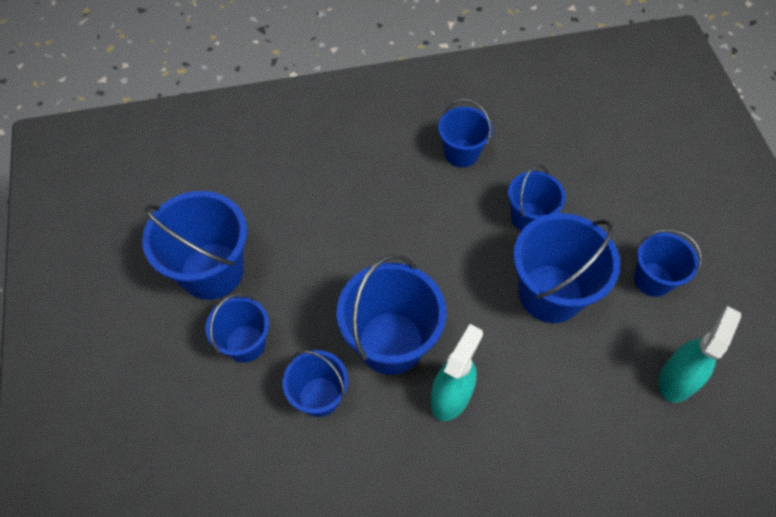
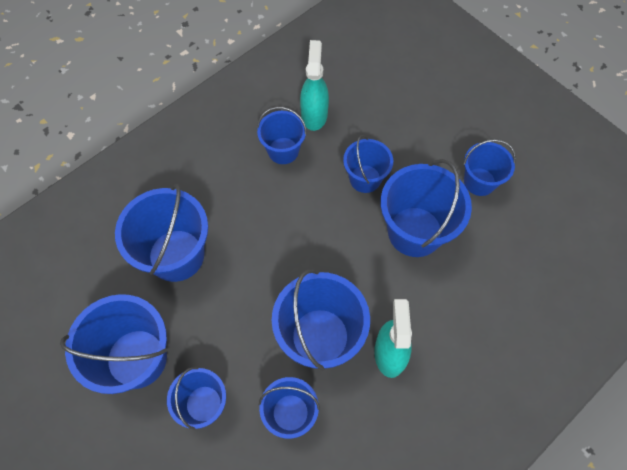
camera: 30 degrees left, 5 degrees up
turquoise spray bottle [659,306,741,403] -> turquoise spray bottle moved to [300,40,329,131]
none -> blue bucket [115,184,208,282]

